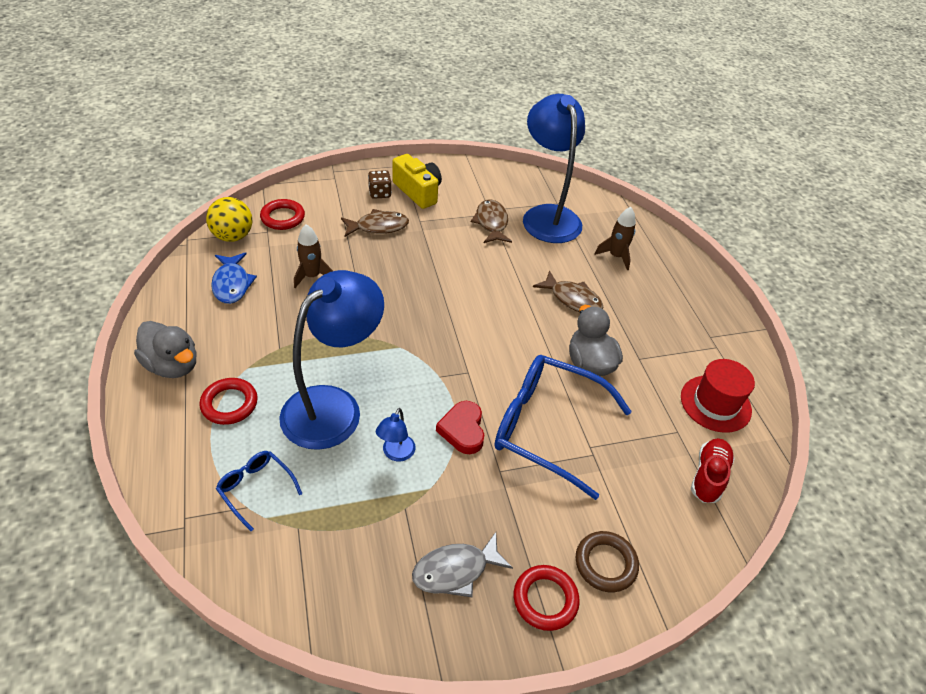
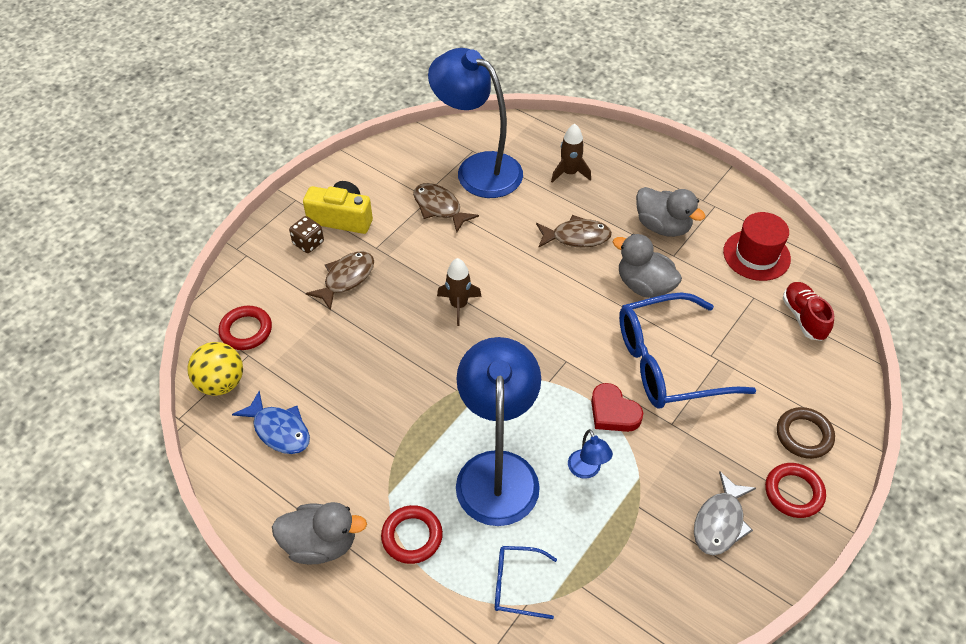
camera: 35 degrees left, 5 degrees up
brown rocket [294,224,333,288] -> brown rocket moved to [437,258,482,326]
none -> grey duck [636,187,706,237]

